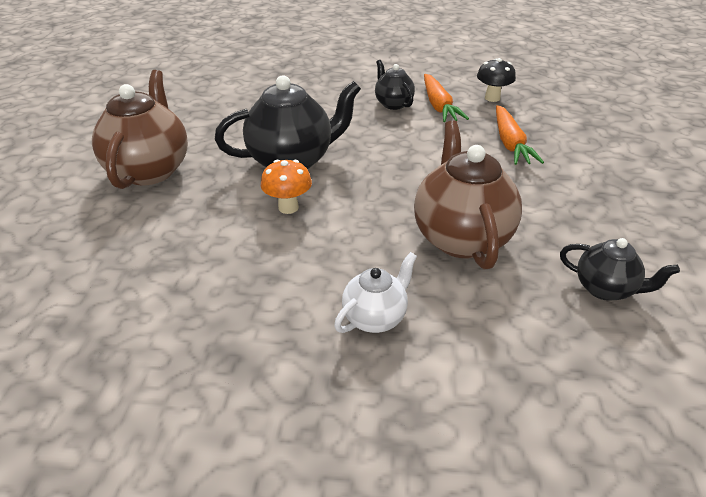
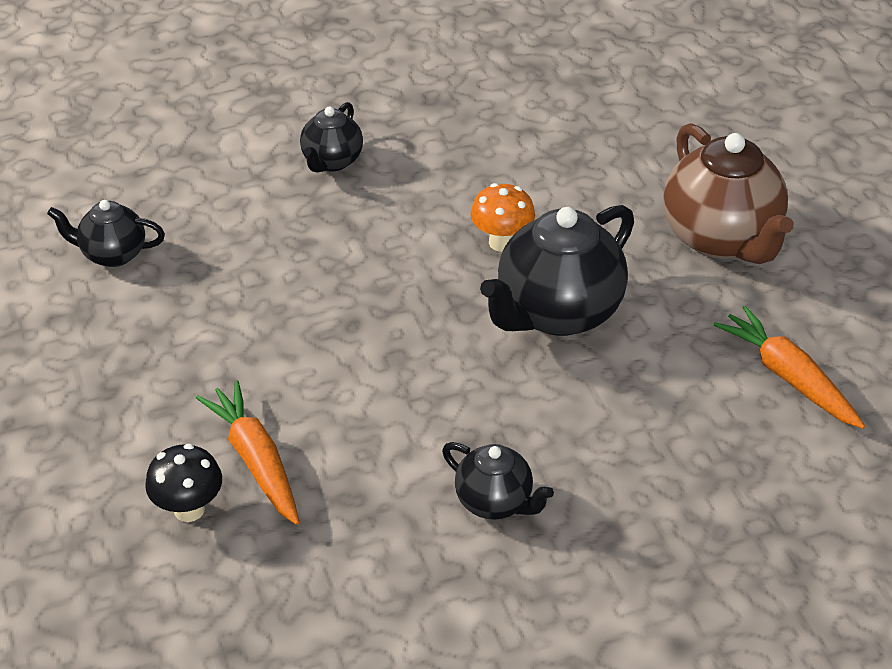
camera: 155 degrees right, 5 degrees up
white teapot [334,252,417,333] -> black teapot [300,102,363,173]
brown teapot [414,121,522,269] -> none
orange carrot [424,74,469,122] -> orange carrot moved to [714,305,865,429]
black mushroom [477,58,516,102] -> black mushroom moved to [145,444,222,522]

